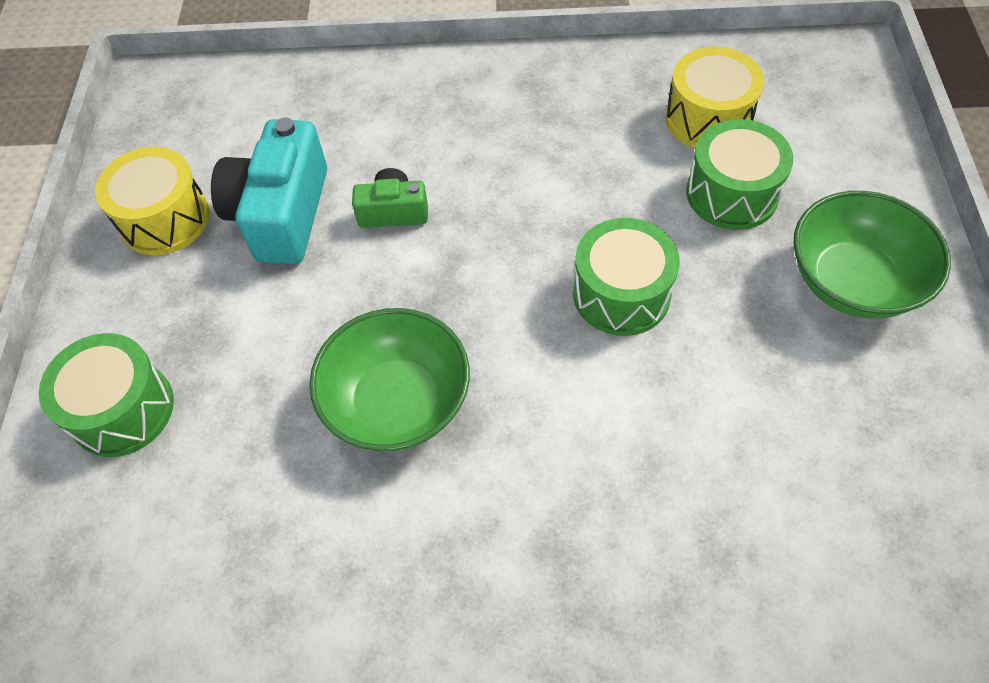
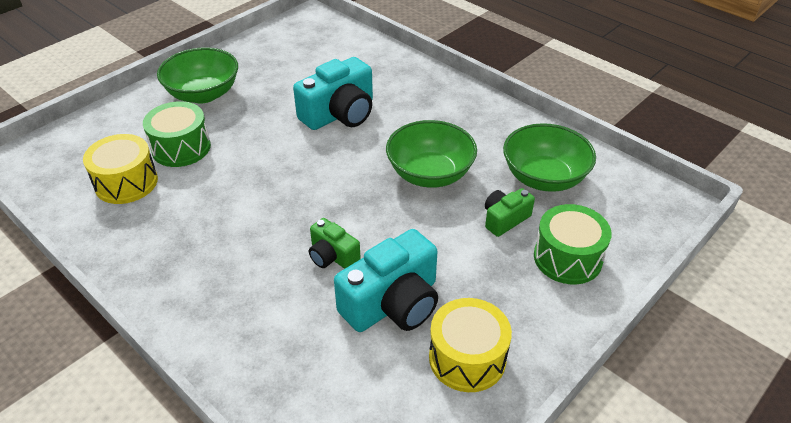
camera: 140 degrees left, 15 degrees down
green drum [573,218,680,336] -> none
none -> turquoise camera [293,57,373,130]
none -> green camera [485,188,535,237]
none -> green bowl [503,123,596,192]

